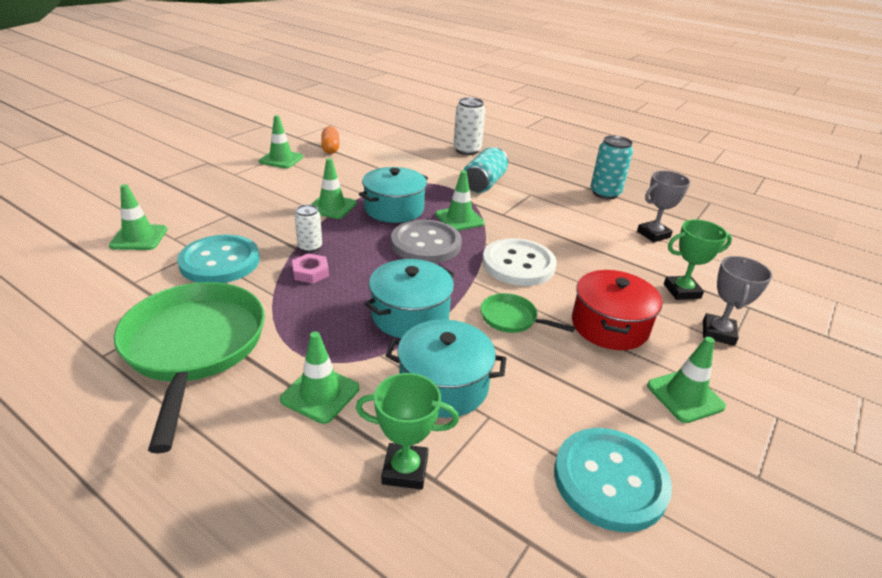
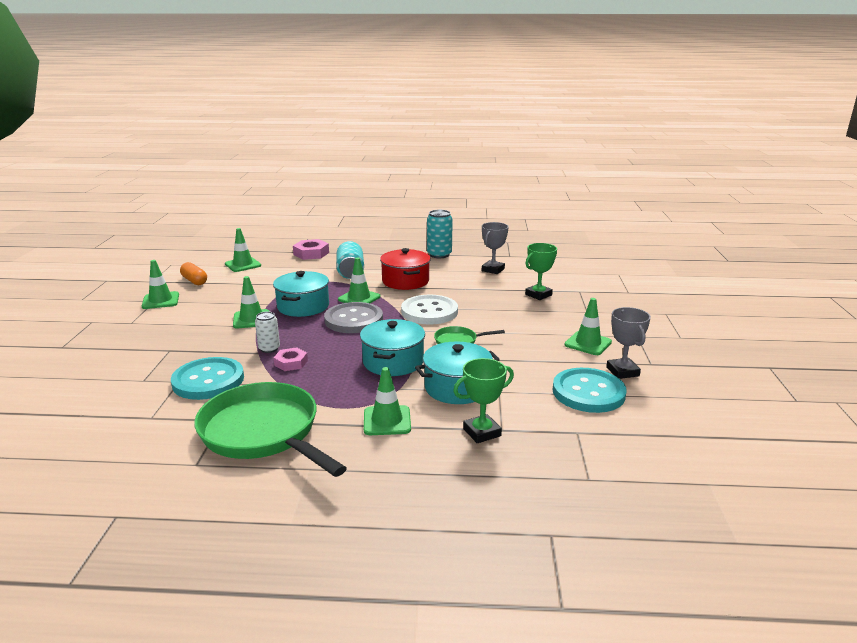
camera: 30 degrees left, 10 degrees down
green traffic cone [109,184,167,250] -> green traffic cone moved to [225,228,261,272]
white can [453,97,486,155] -> pink nut [293,239,329,260]
red pot [572,270,662,350] -> red pot moved to [380,248,431,290]
grey trophy [703,256,772,346] -> grey trophy moved to [606,307,651,379]

